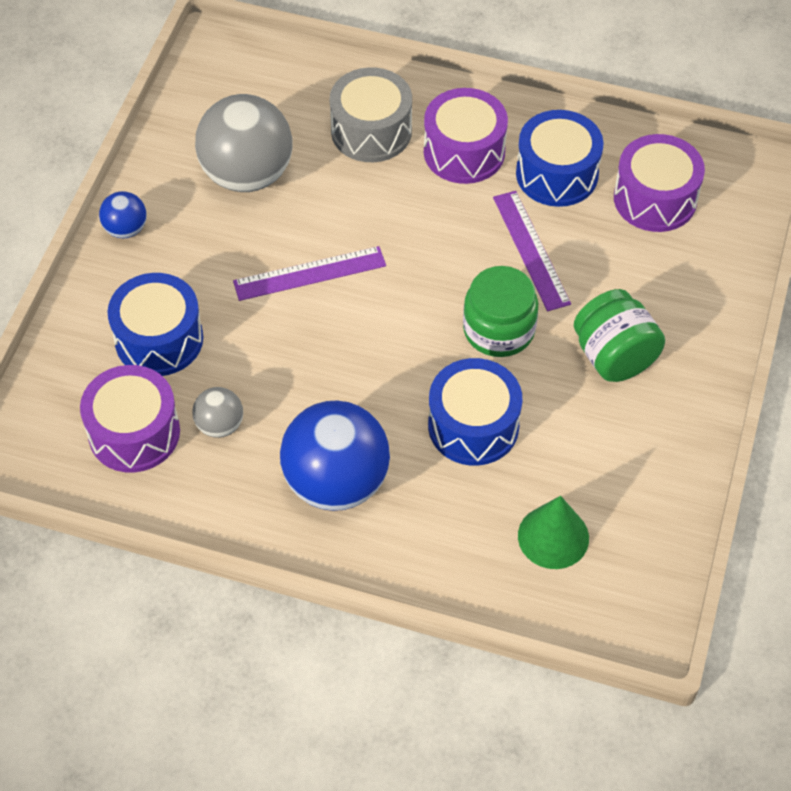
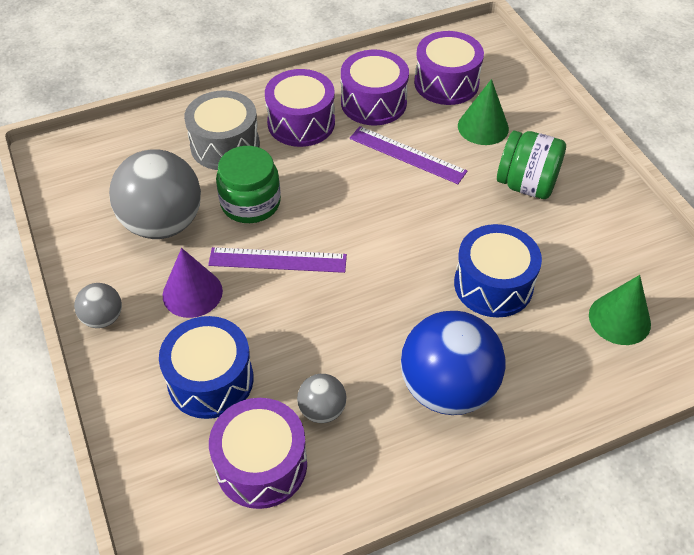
camera: 40 degrees left, 5 degrees down
blue ball [99,191,146,238] -> grey ball [74,283,122,328]
purple ruler [233,246,386,301] -> purple ruler turned 60 degrees clockwise [208,247,347,273]
green jar [463,266,538,357] -> green jar moved to [216,146,281,223]
blue drum [516,110,604,207] -> purple drum [341,50,409,125]
none -> purple cone [163,248,223,318]
none -> green cone [458,79,509,145]

